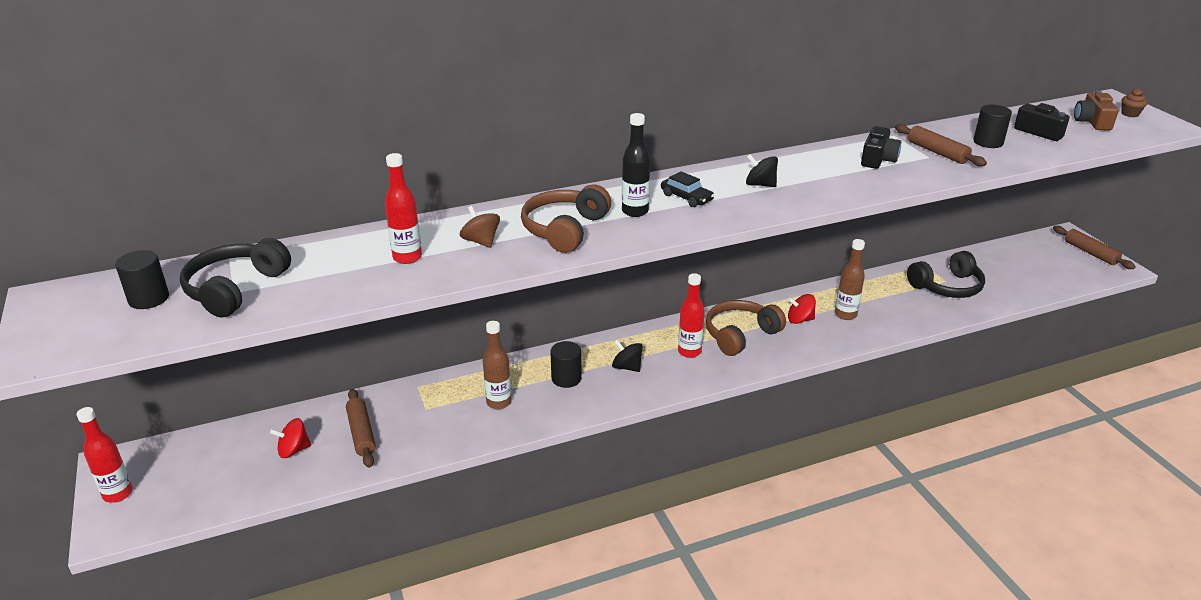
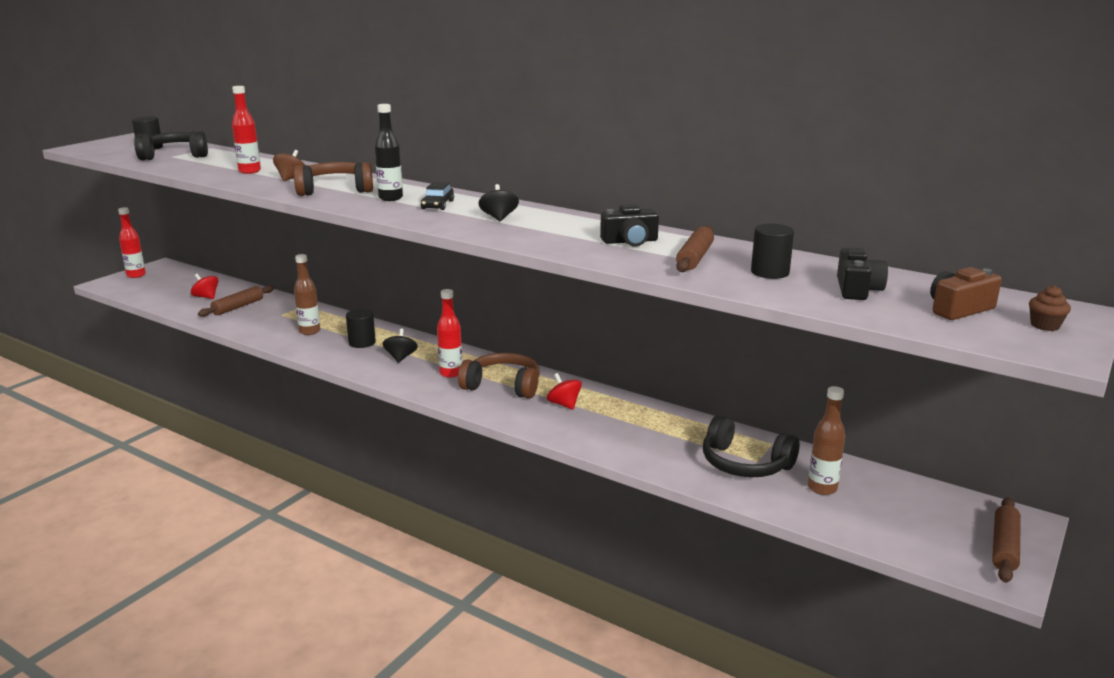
camera: 55 degrees right, 10 degrees down
brown bottle [835,239,865,320] -> brown bottle moved to [808,386,845,495]

